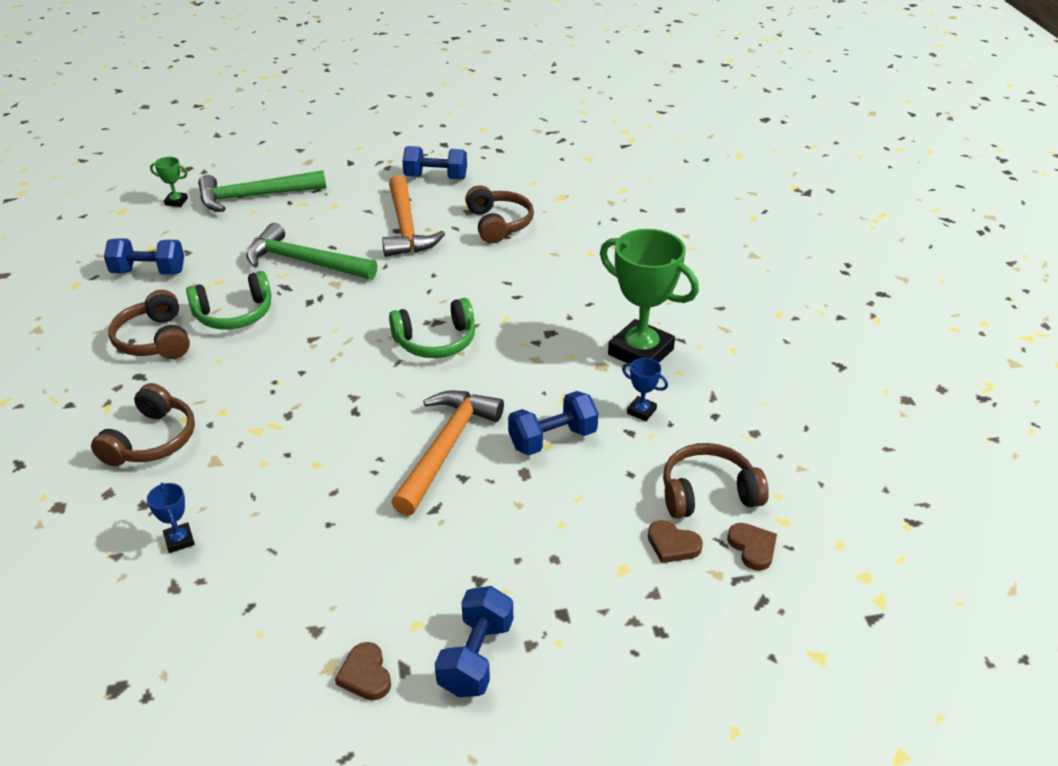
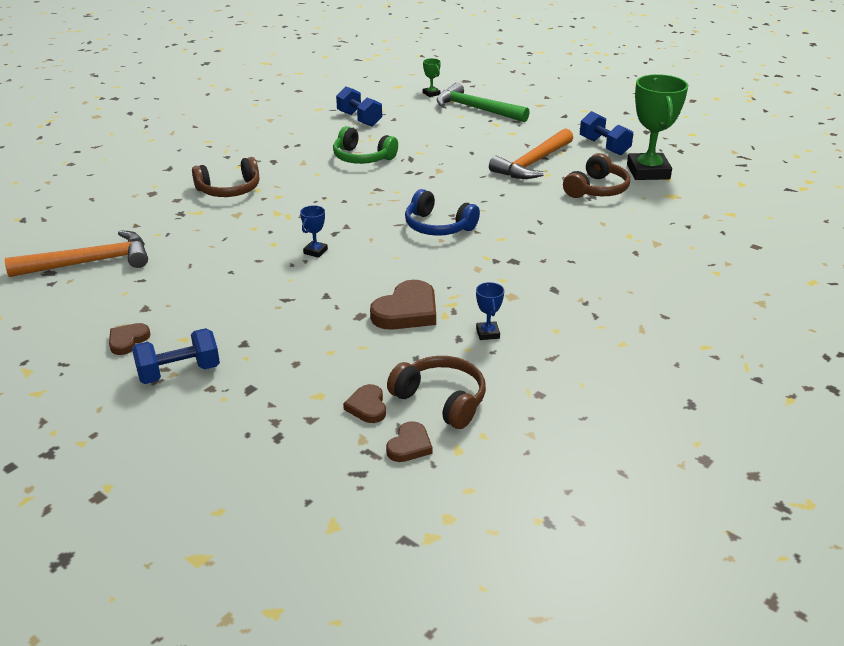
camera: 50 degrees right, 5 degrees down
brown headphones [108,290,190,359] -> none
blue trophy [147,483,195,553] -> blue trophy moved to [300,205,328,258]
green hammer [246,223,377,280] -> none
green headphones [389,298,475,358] -> blue headphones [405,189,480,236]
orange hammer [391,390,504,516] -> orange hammer moved to [5,230,148,277]
blue dumbbell [508,391,598,456] -> brown heart [370,280,436,330]
green trophy [600,229,699,363] -> green trophy moved to [627,74,689,180]

